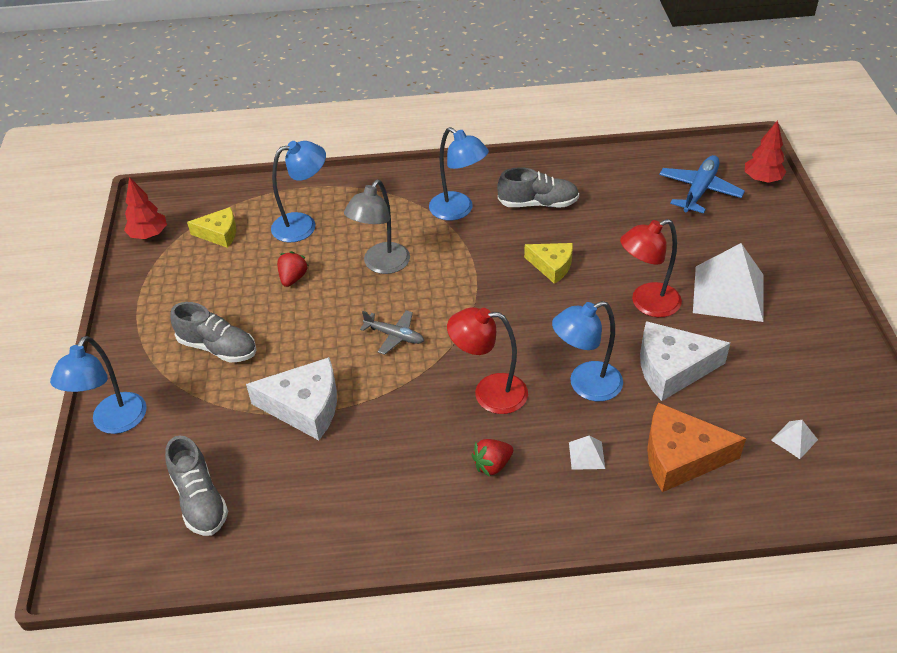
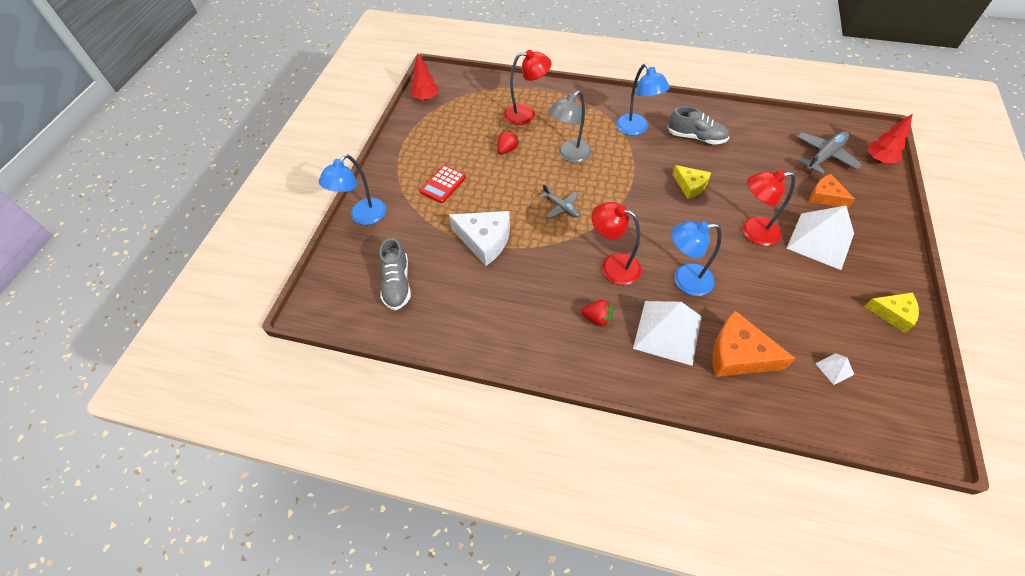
camera: 20 degrees right, 10 degrees up
grey shoe [170,302,256,362] -> red calculator [420,165,466,203]
yellow cheese [187,207,236,248] -> yellow cheese moved to [864,292,919,333]
blue lamp [271,141,326,242] -> red lamp [504,50,552,125]
red strawberry [472,439,513,477] -> red strawberry turned 150 degrees counterclockwise [581,300,613,327]
white pyramid [569,435,605,470] -> white pyramid [633,301,702,366], size x2.34
white cheese [640,321,731,401] -> none
blue plane [659,155,745,213] -> grey plane [797,131,862,174]
none -> orange cheese [809,174,855,208]

